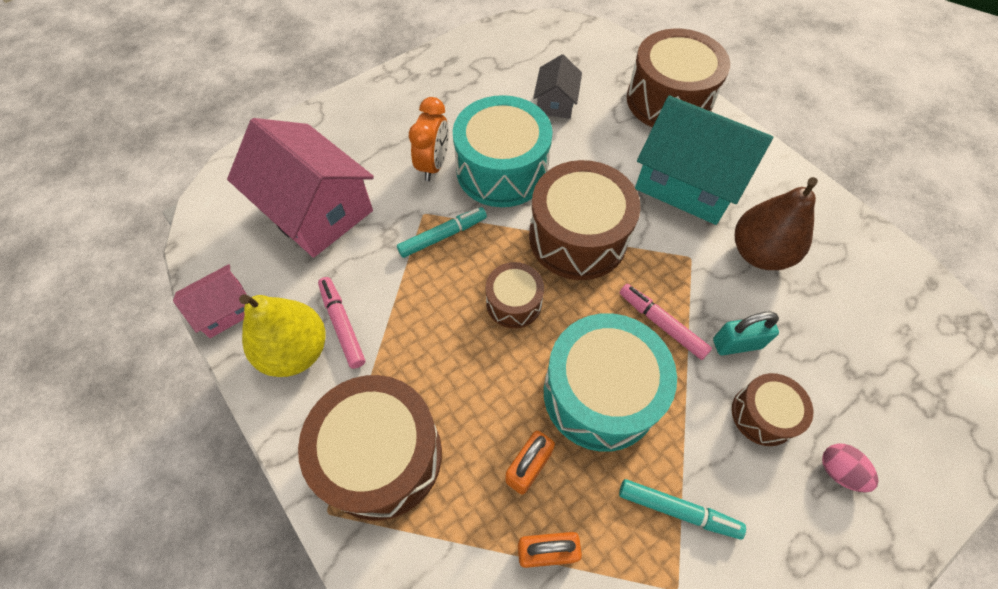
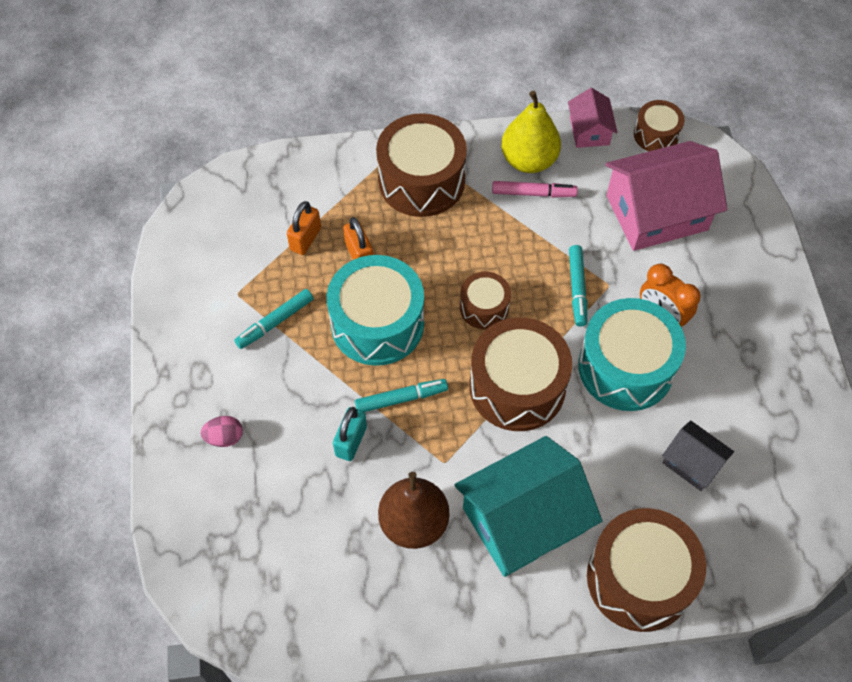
camera: 120 degrees right, 0 degrees up
pink marker [619,284,712,360] -> turquoise marker [355,379,448,412]
brown drum [732,373,813,446] -> brown drum moved to [634,100,685,151]

